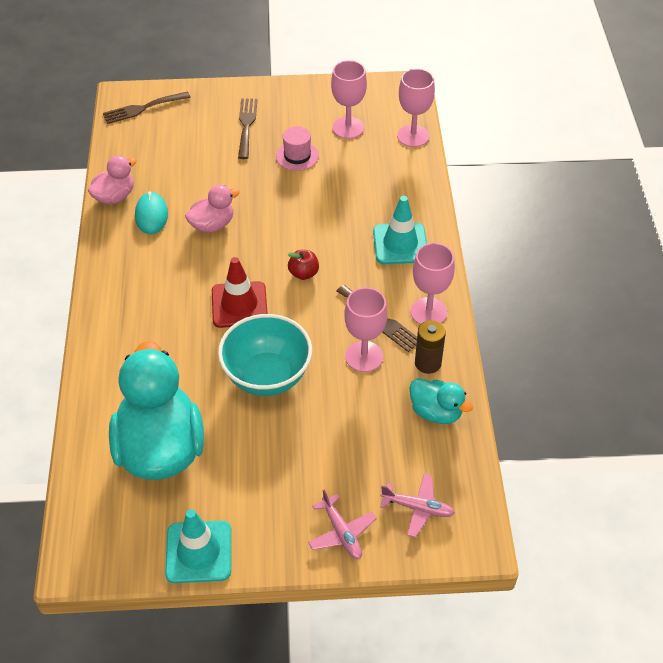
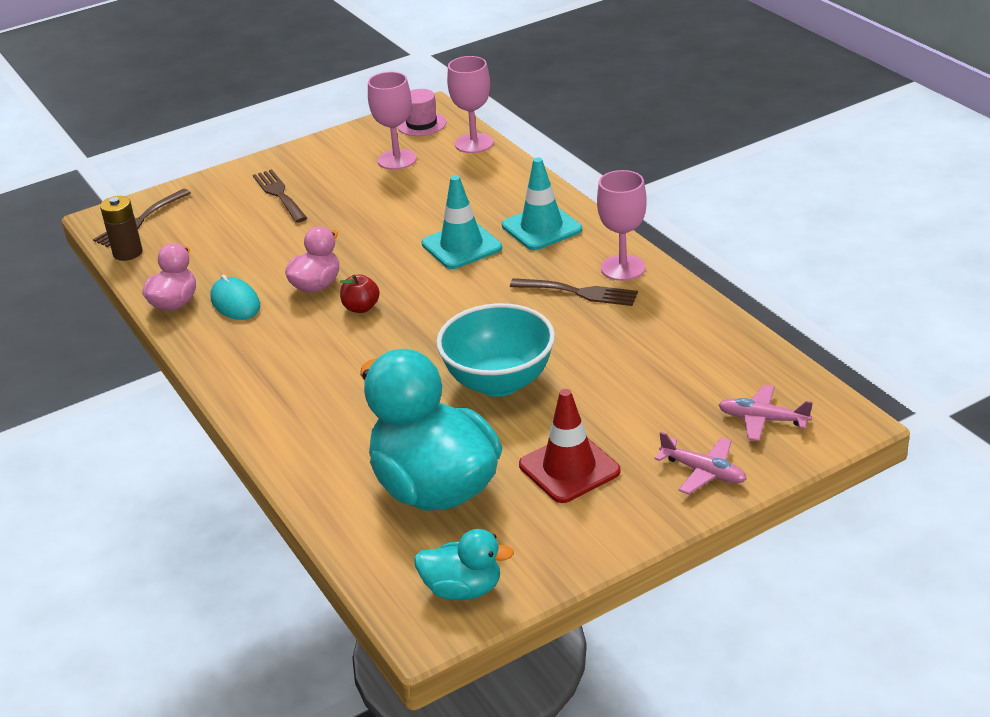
camera: 25 degrees left, 15 degrees down
turquoise traffic cone [165,509,231,583] -> turquoise traffic cone moved to [422,175,502,269]
red traffic cone [212,257,268,328] -> red traffic cone moved to [519,389,620,503]
pink hat [276,126,319,171] -> pink hat moved to [397,89,446,136]
red apple [288,250,319,280] -> red apple moved to [340,274,380,313]
pink goblet [344,287,387,372] -> none
pink plane [380,474,455,537] -> pink plane turned 150 degrees counterclockwise [719,385,813,441]
turquoise duck [410,378,473,424] -> turquoise duck moved to [414,529,514,600]
brown battery [415,320,446,374] -> brown battery moved to [100,196,143,261]

